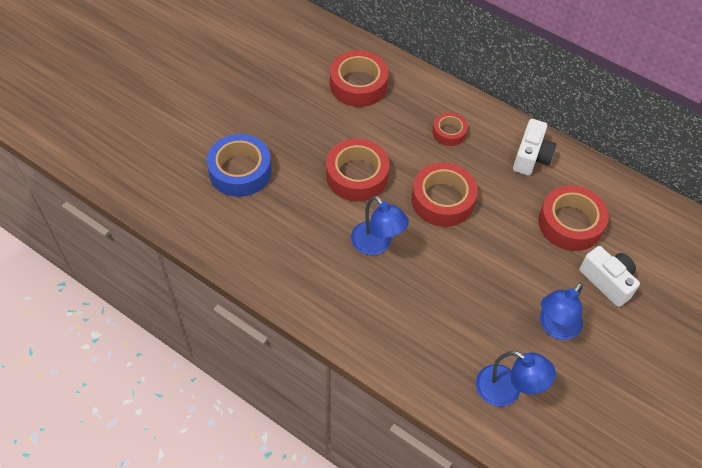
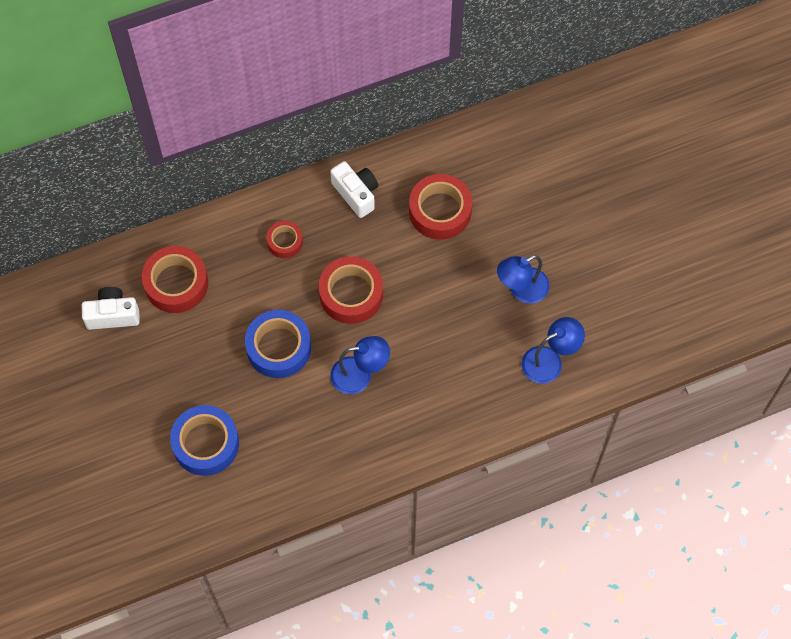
camera: 55 degrees left, 10 degrees up
red tape [326,139,390,201] -> blue tape [245,310,311,378]
blue lamp [540,283,583,340] -> blue lamp turned 75 degrees clockwise [497,255,550,304]
white camera [579,246,640,307] -> white camera moved to [82,287,140,330]

